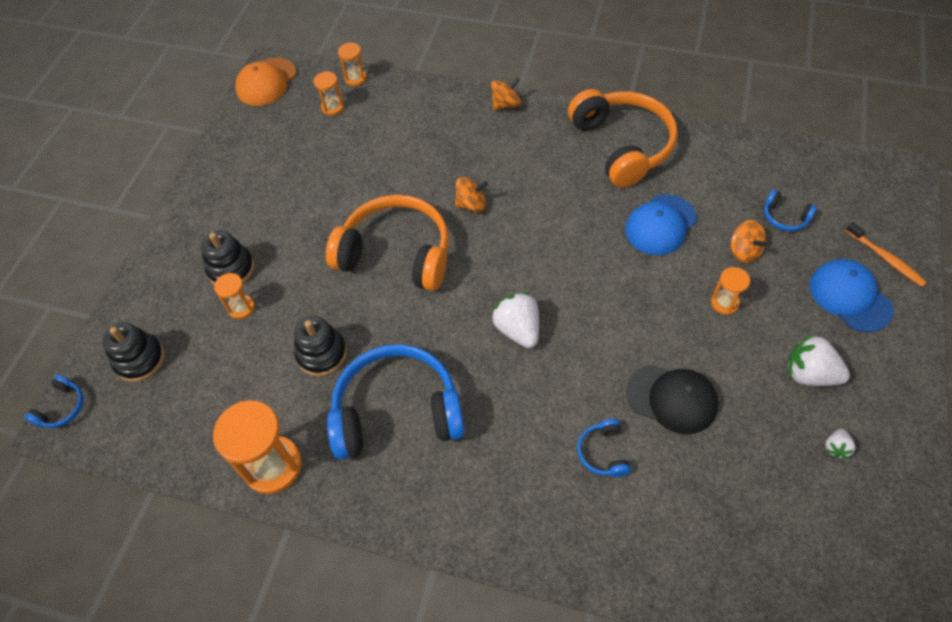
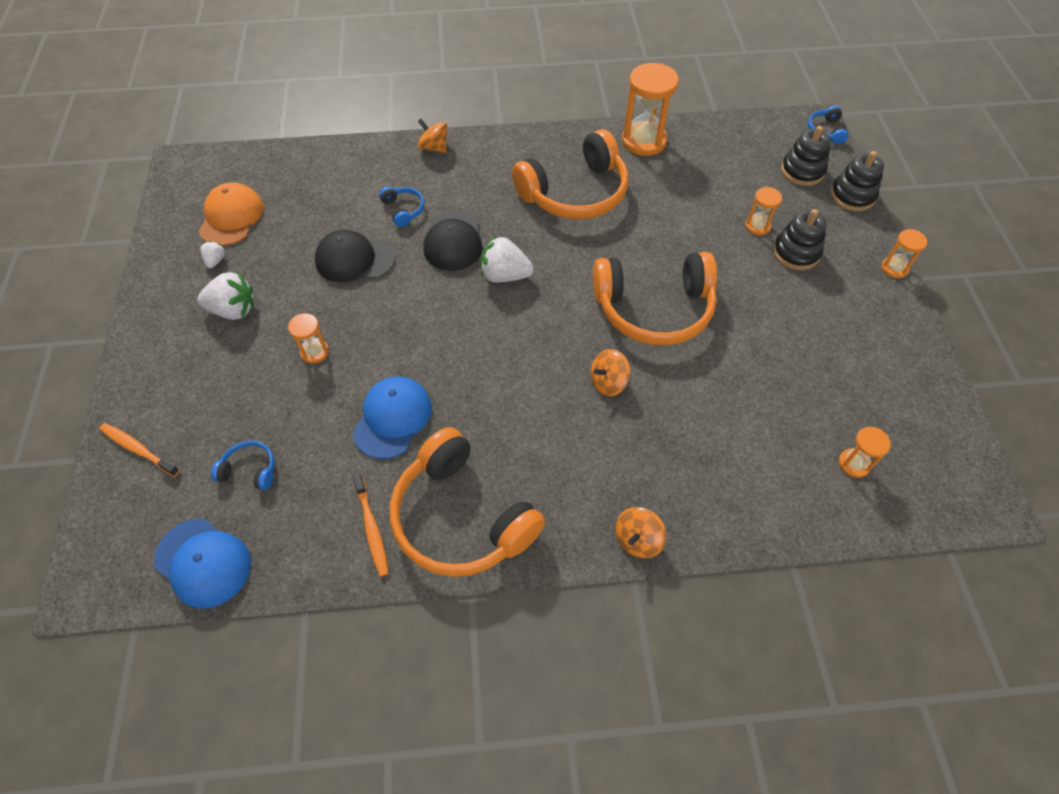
camera: 155 degrees right, 0 degrees up
orange cap [236,58,297,106] -> orange cap moved to [198,182,264,246]
black stacking toy [294,316,347,376] -> black stacking toy moved to [830,151,884,211]
blue headphones [327,344,465,460] -> orange headphones [512,129,629,220]
orange hourglass [338,42,367,86] -> orange hourglass moved to [881,229,927,278]
white strawberry [492,292,539,348] -> white strawberry turned 150 degrees clockwise [481,236,534,283]
orange spinning top [731,220,767,263] -> orange spinning top moved to [417,119,447,153]
blue cap [809,259,894,332] -> blue cap moved to [154,519,251,608]
none -> orange toothbrush [353,473,389,577]
none -> black cap [423,211,483,271]

